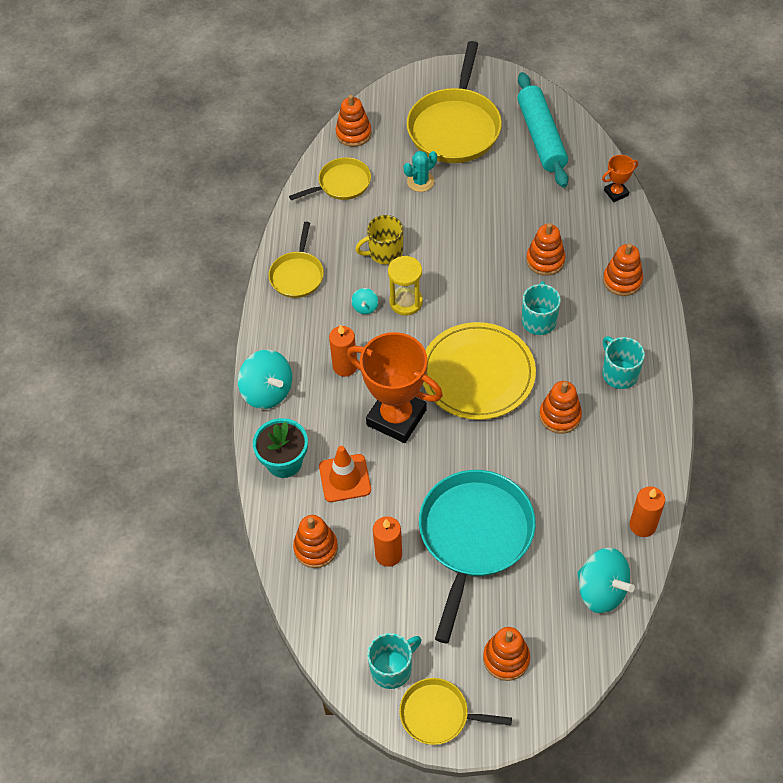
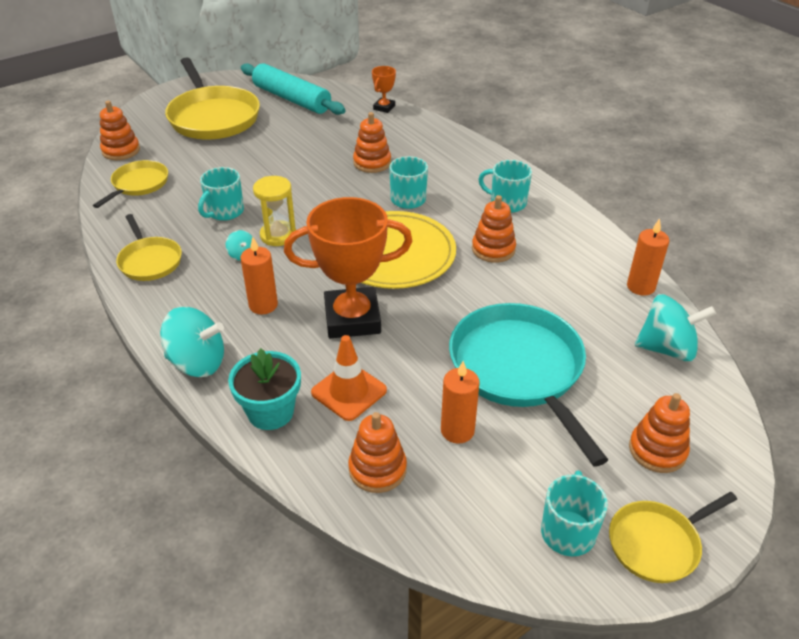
camera: 40 degrees left, 15 degrees down
yellow mug [355,215,403,264] -> turquoise mug [198,167,244,221]
turquoise cactus [404,151,437,192] -> none
orange stacking toy [603,243,643,296] -> none

